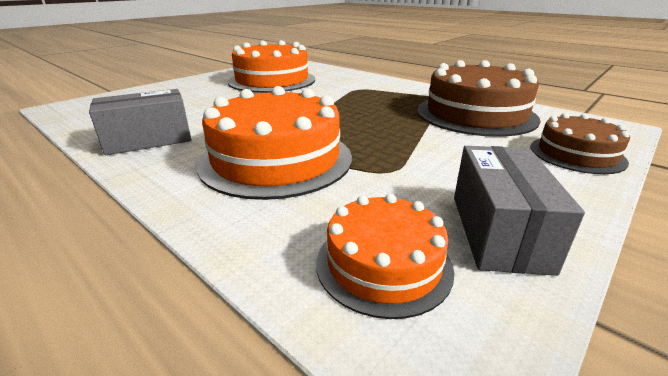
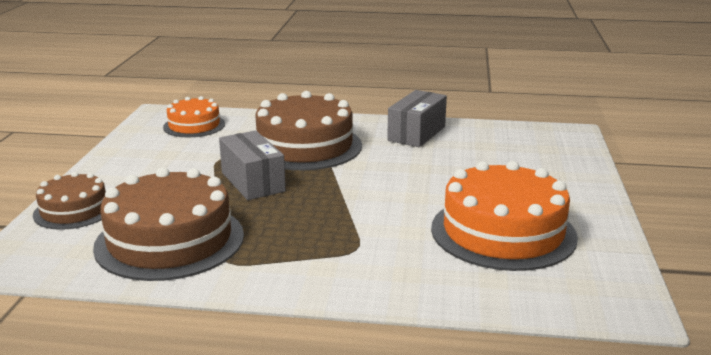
camera: 145 degrees right, 5 degrees down
orange cake [197,86,352,200] -> brown cake [255,91,362,170]
grey box [454,146,585,276] -> grey box moved to [219,130,286,200]

